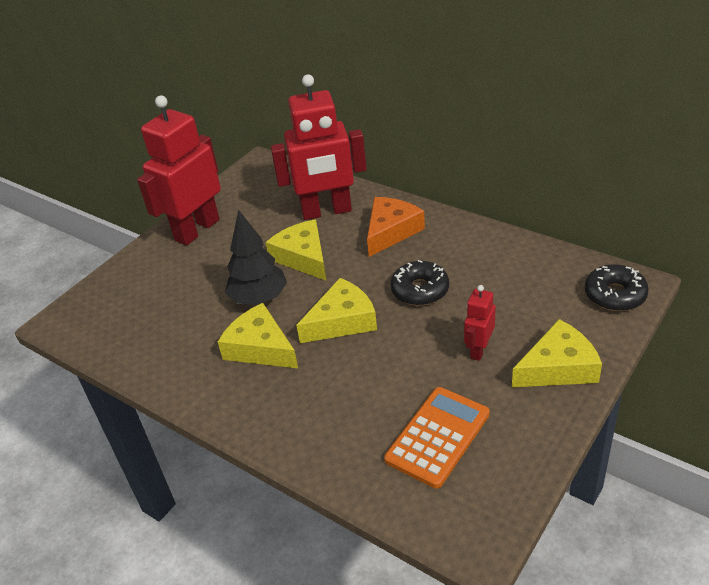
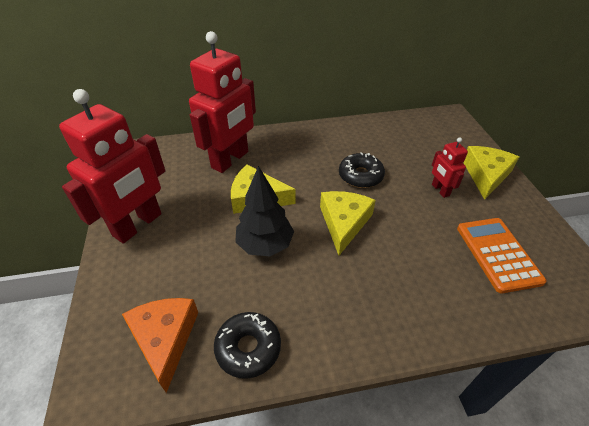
camera: 50 degrees left, 5 degrees up
red robot [137,95,221,246] -> red robot turned 135 degrees counterclockwise [59,89,165,243]
yellow cheese [218,303,298,368] -> none
orange cheese [367,197,425,257] -> orange cheese moved to [122,298,198,393]
black donut [585,264,649,311] -> black donut moved to [214,312,281,379]

